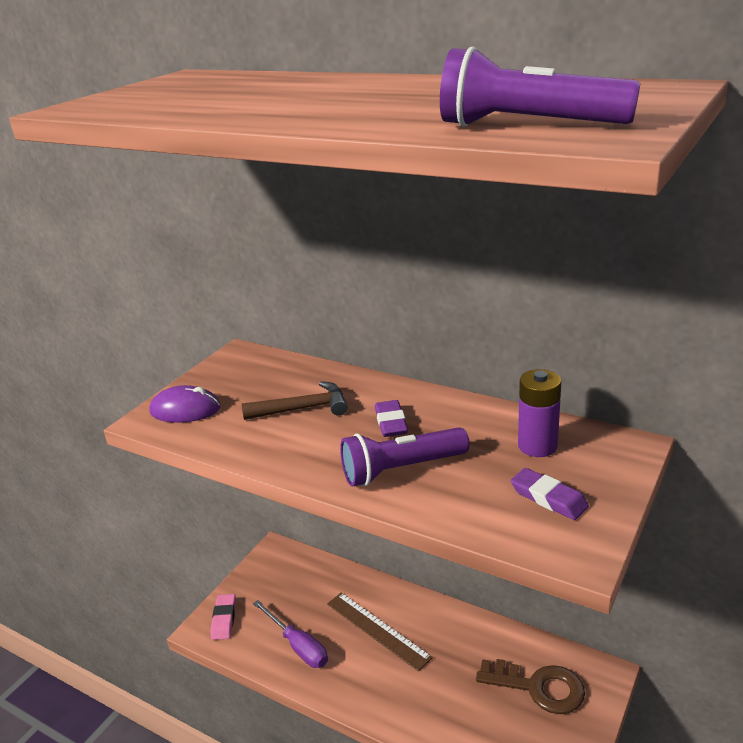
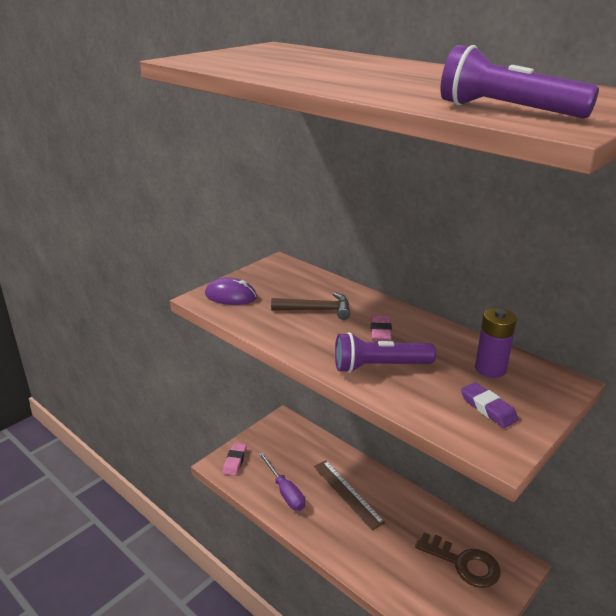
camera: 10 degrees right, 0 degrees up
purple eraser [375,400,408,437] -> pink eraser [371,315,392,341]

